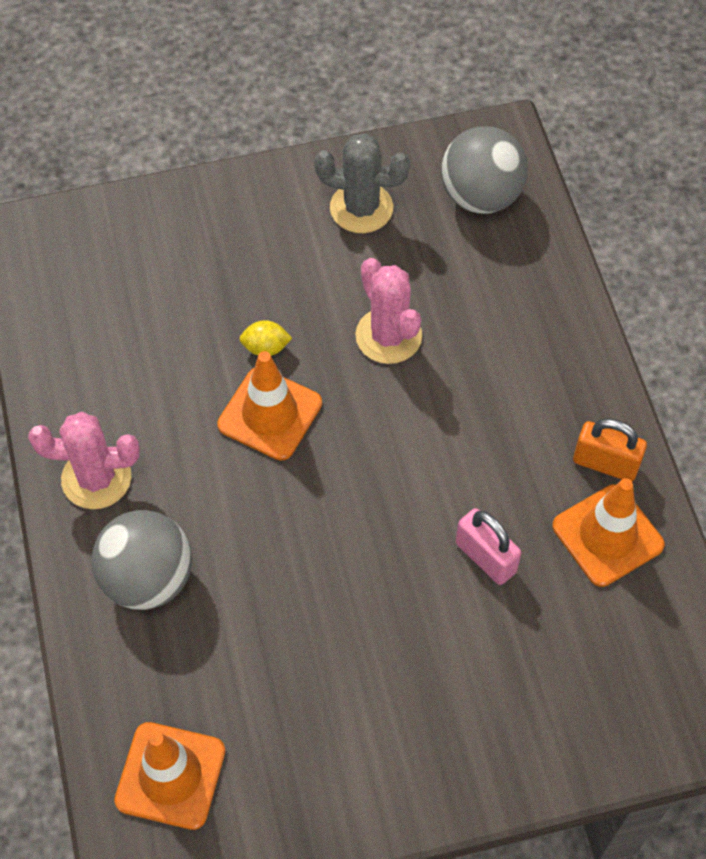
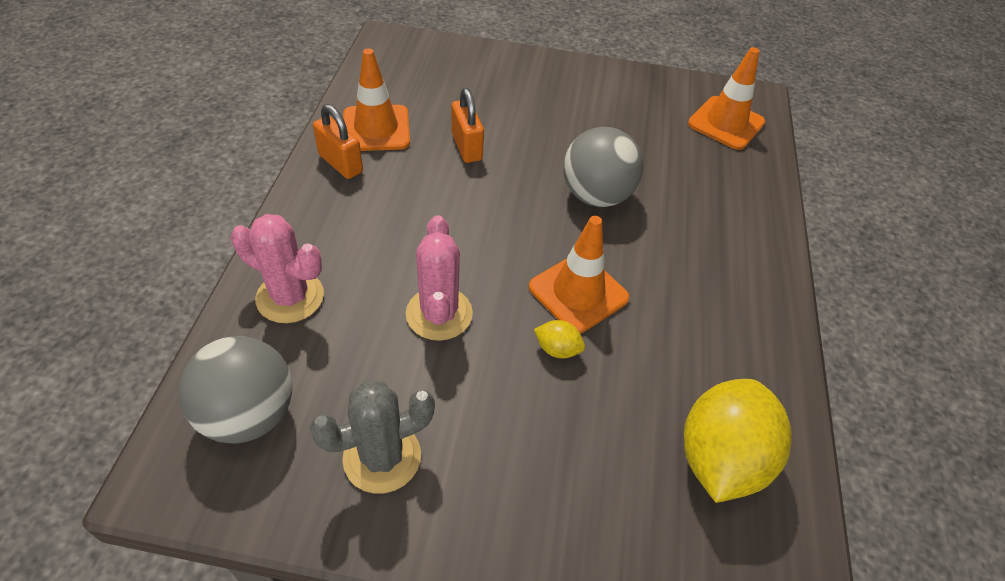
camera: 160 degrees left, 10 degrees down
pink cactus [28,412,140,509] -> pink cactus moved to [231,214,324,323]
grey ball [92,510,192,610] -> grey ball moved to [563,127,643,207]
grey cactus [314,133,410,233] -> grey cactus turned 60 degrees counterclockwise [309,381,435,494]
pink padlock [456,508,521,585] -> orange padlock [452,88,484,163]
none -> yellow lemon [684,379,792,503]

